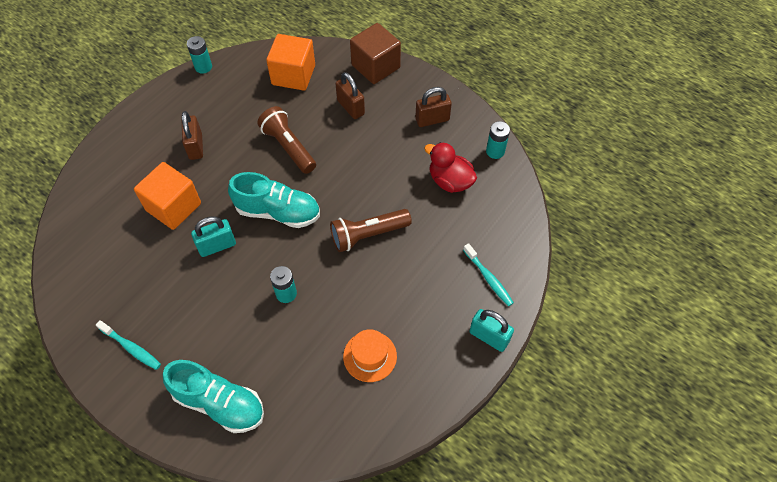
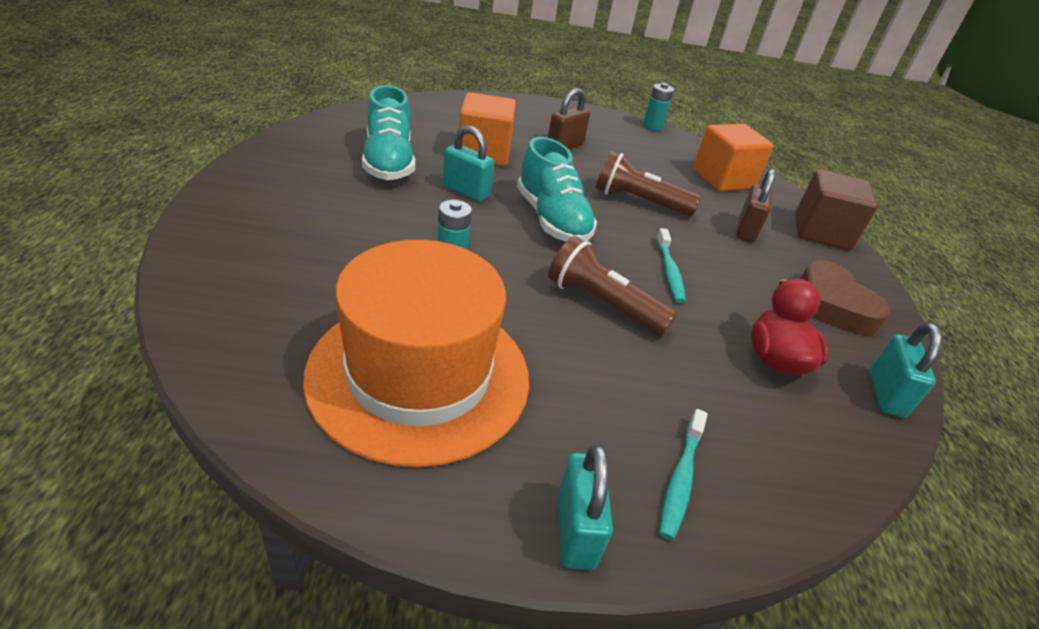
camera: 50 degrees right, 20 degrees down
turquoise toothbrush [96,320,161,370] -> turquoise toothbrush moved to [656,228,686,303]
turquoise shoe [163,360,264,433] -> turquoise shoe moved to [362,85,415,180]
brown flashlight [257,106,316,174] -> brown flashlight turned 90 degrees counterclockwise [596,151,701,216]
orange hat [343,329,397,382] -> orange hat [303,240,529,467], size x2.33
brown padlock [415,87,452,127] -> brown heart [800,260,890,335]
turquoise battery [486,121,510,159] -> turquoise padlock [870,322,942,418]

